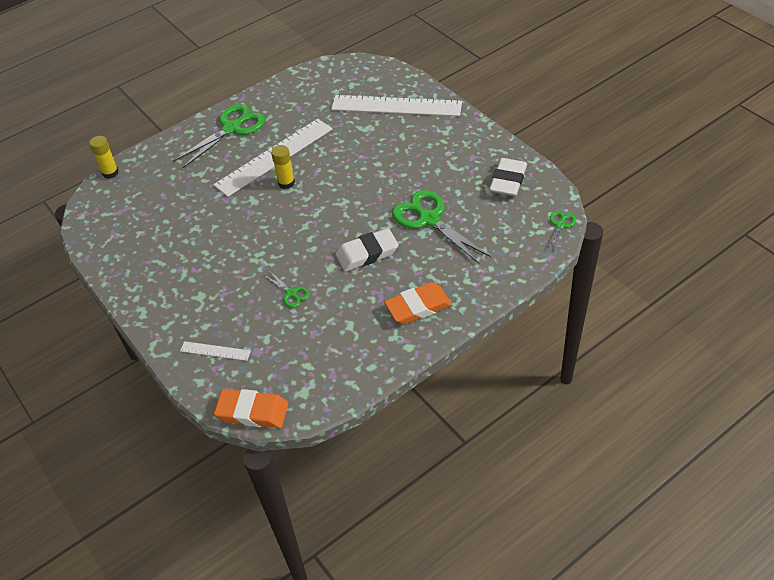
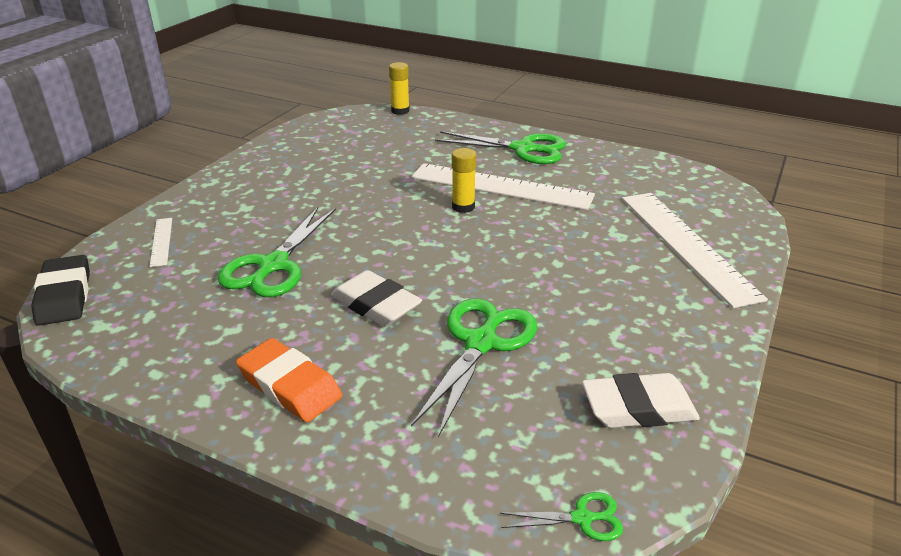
camera: 60 degrees right, 15 degrees down
orange eraser [214,389,288,428] -> black eraser [31,255,90,326]
green scissors [264,272,310,308] -> green scissors [218,207,336,297], size x2.11

